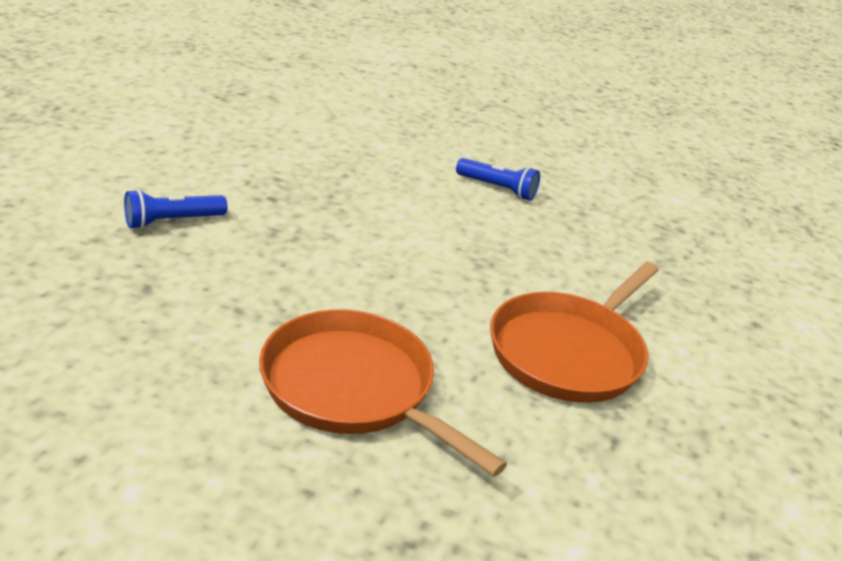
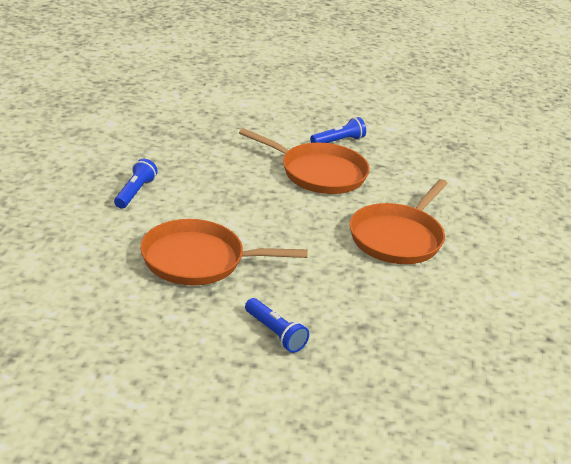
camera: 100 degrees left, 0 degrees up
none -> orange pan [140,219,308,285]
none -> blue flashlight [310,117,366,143]

